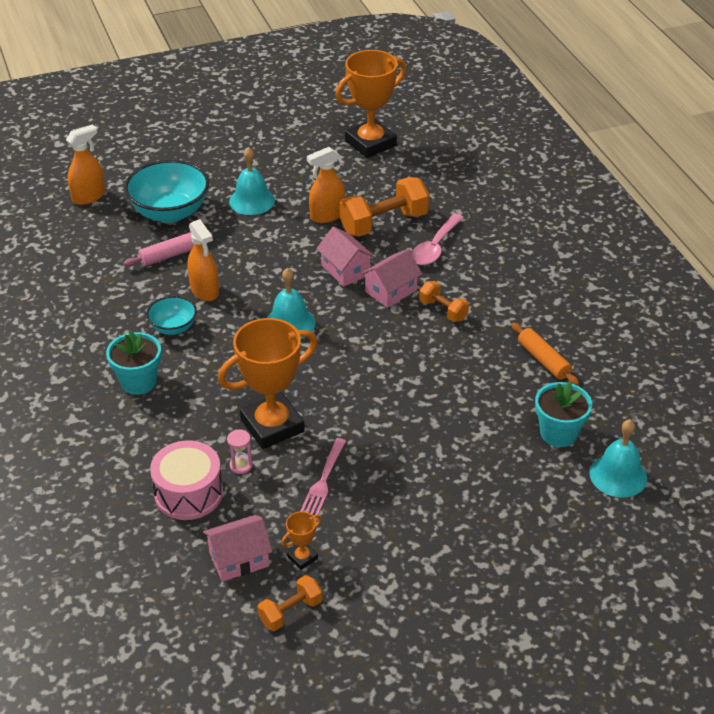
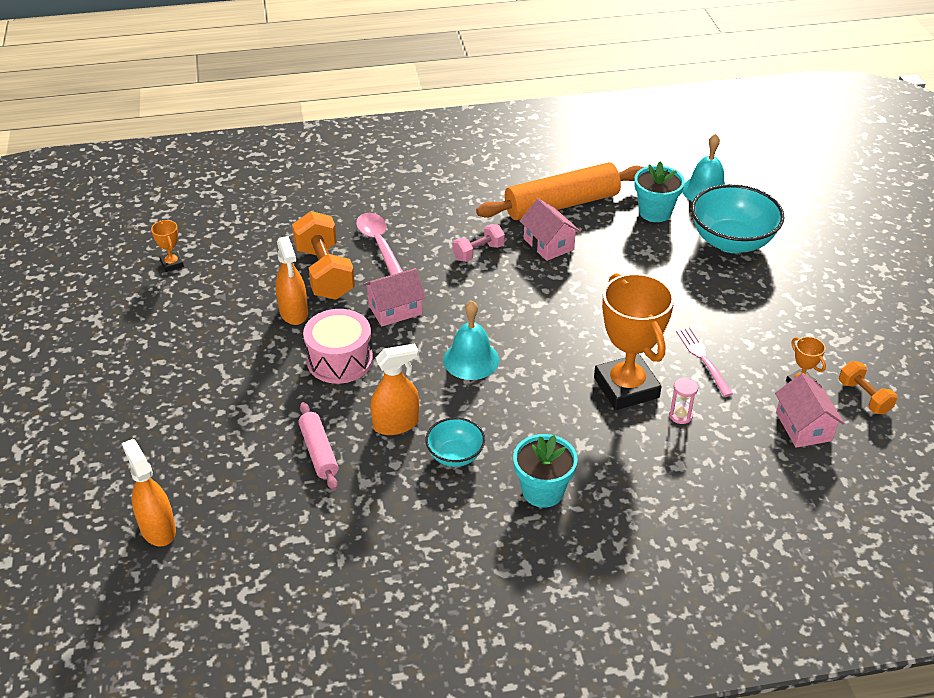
camera: 80 degrees left, 0 degrees up
turquoise bowl [124,160,209,223] -> turquoise bowl moved to [691,184,784,253]
pink drum [150,440,223,520] -> pink drum moved to [303,309,373,384]
turquoise bell [229,147,275,215] -> none
pink fork [300,438,346,515] -> pink fork turned 135 degrees counterclockwise [676,327,733,397]
orange trophy [335,50,406,158] -> orange trophy [151,220,184,272], size x0.42
pink house [361,249,422,308] -> pink house moved to [520,198,581,261]
pink spoon [411,214,464,265] -> pink spoon turned 150 degrees counterclockwise [356,213,403,275]
orange dumbbell [419,281,469,322] -> pink dumbbell [453,224,505,262]
orange rolling pin [511,322,579,386] -> orange rolling pin [476,162,644,220], size x1.91

